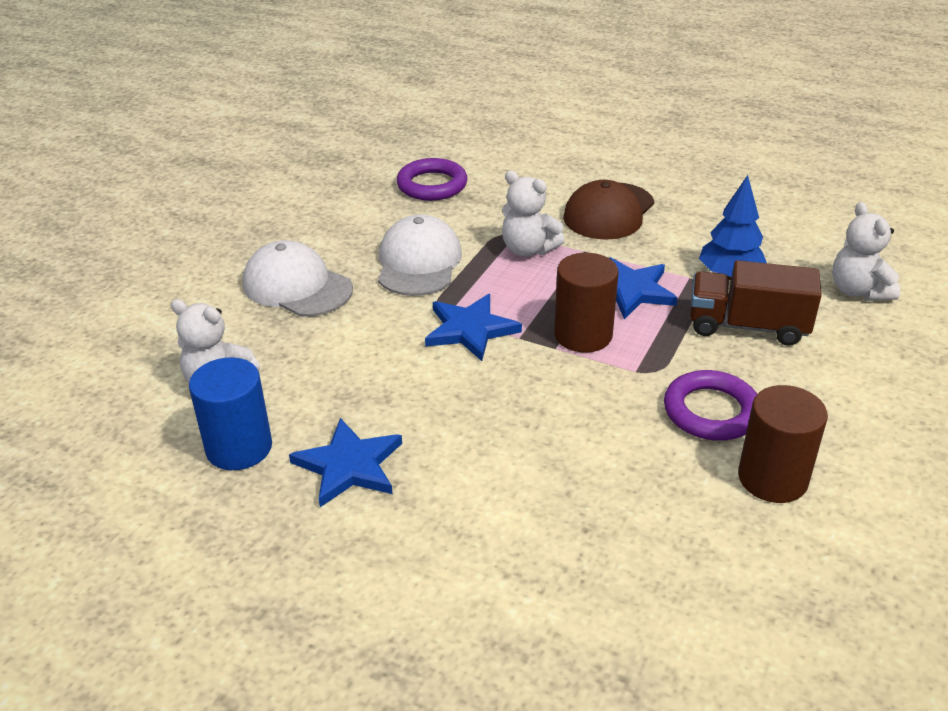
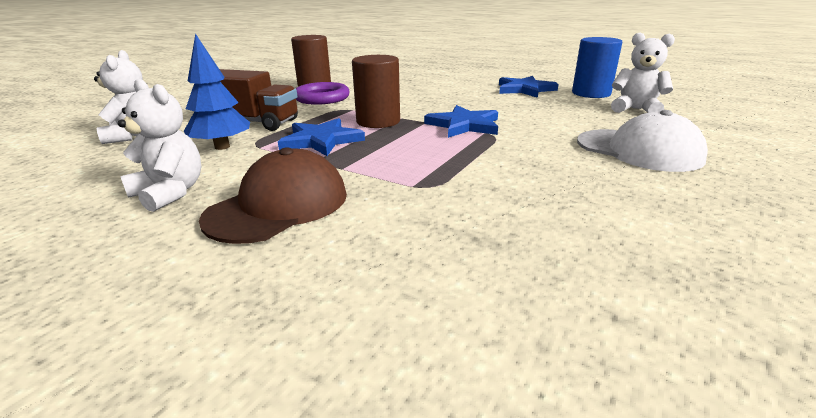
camera: 175 degrees left, 10 degrees down
white cap [378,214,462,296] -> none
purple ring [397,158,467,201] -> none
white teddy bear [502,171,565,257] -> white teddy bear moved to [118,79,201,212]

